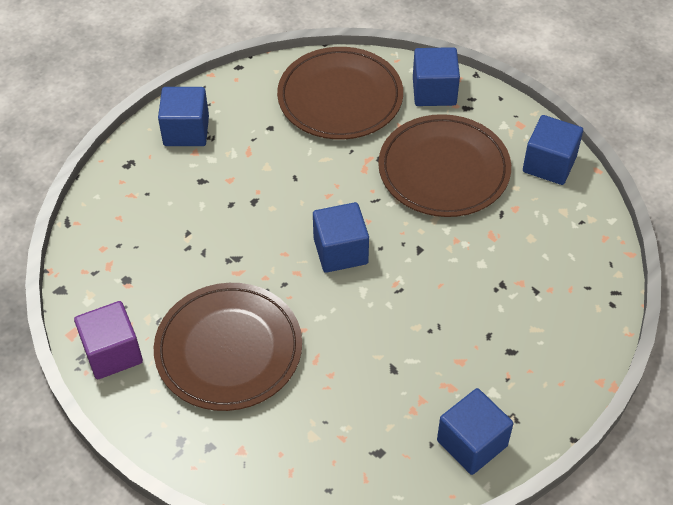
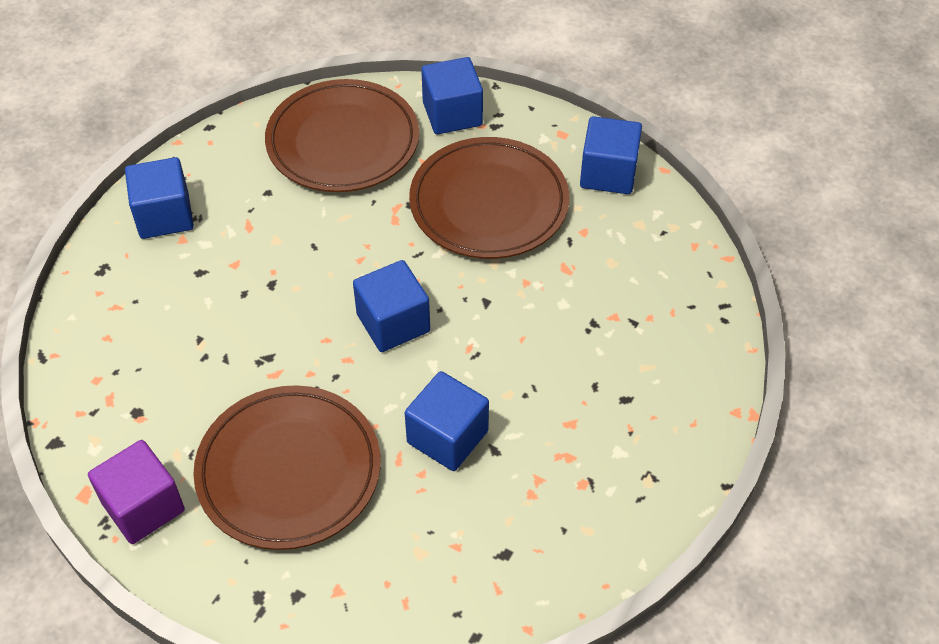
camera: 15 degrees left, 0 degrees up
blue cube [437,388,513,475] -> blue cube moved to [405,371,489,471]

